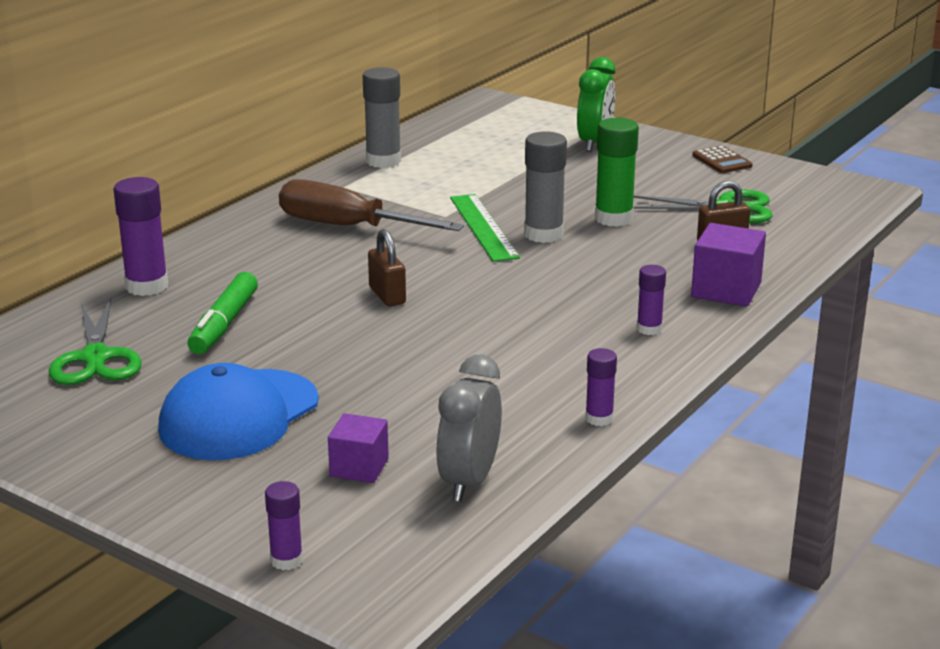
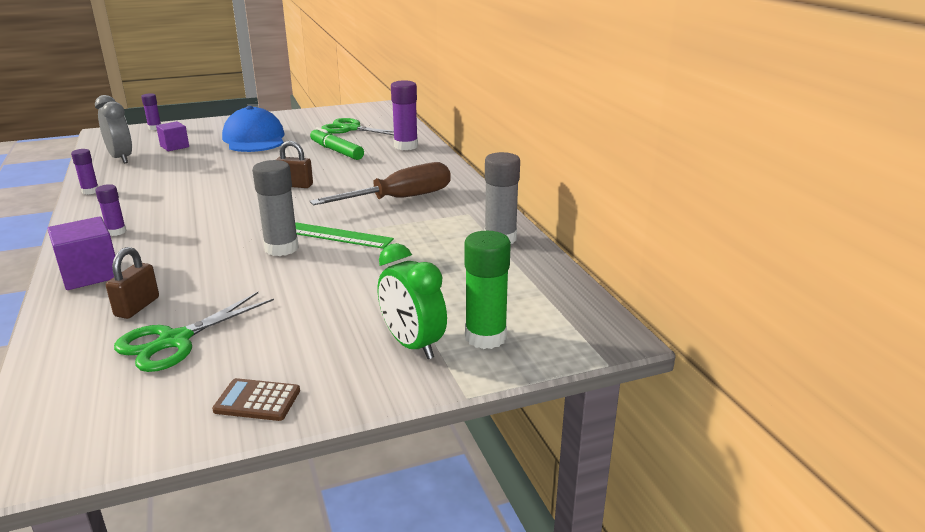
camera: 125 degrees right, 0 degrees up
green glue stick [595,117,639,227] -> green glue stick moved to [464,231,511,349]

